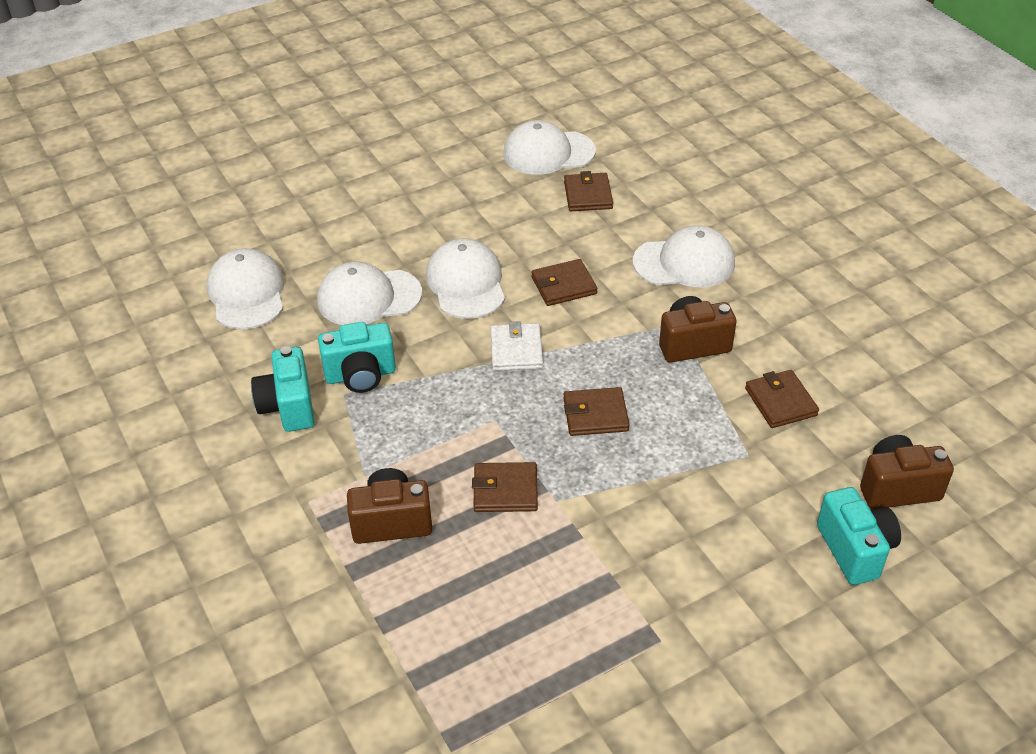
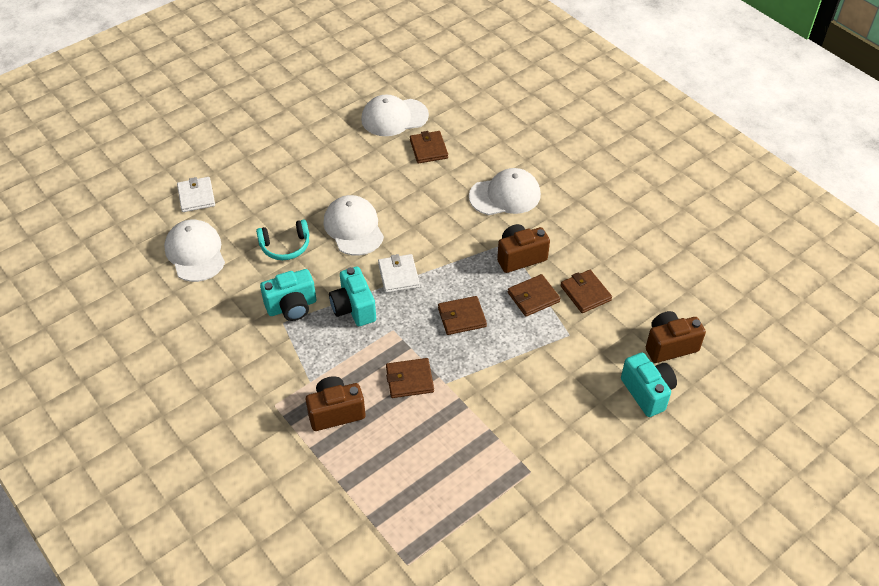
camera: 10 degrees left, 5 degrees up
turquoise camera [251,346,314,432] -> turquoise camera moved to [329,267,376,326]
white cap [317,261,422,325] -> turquoise headphones [256,219,309,260]
brown wallet [531,259,597,306] -> brown wallet moved to [508,274,560,317]
none -> white wallet [177,177,215,212]

